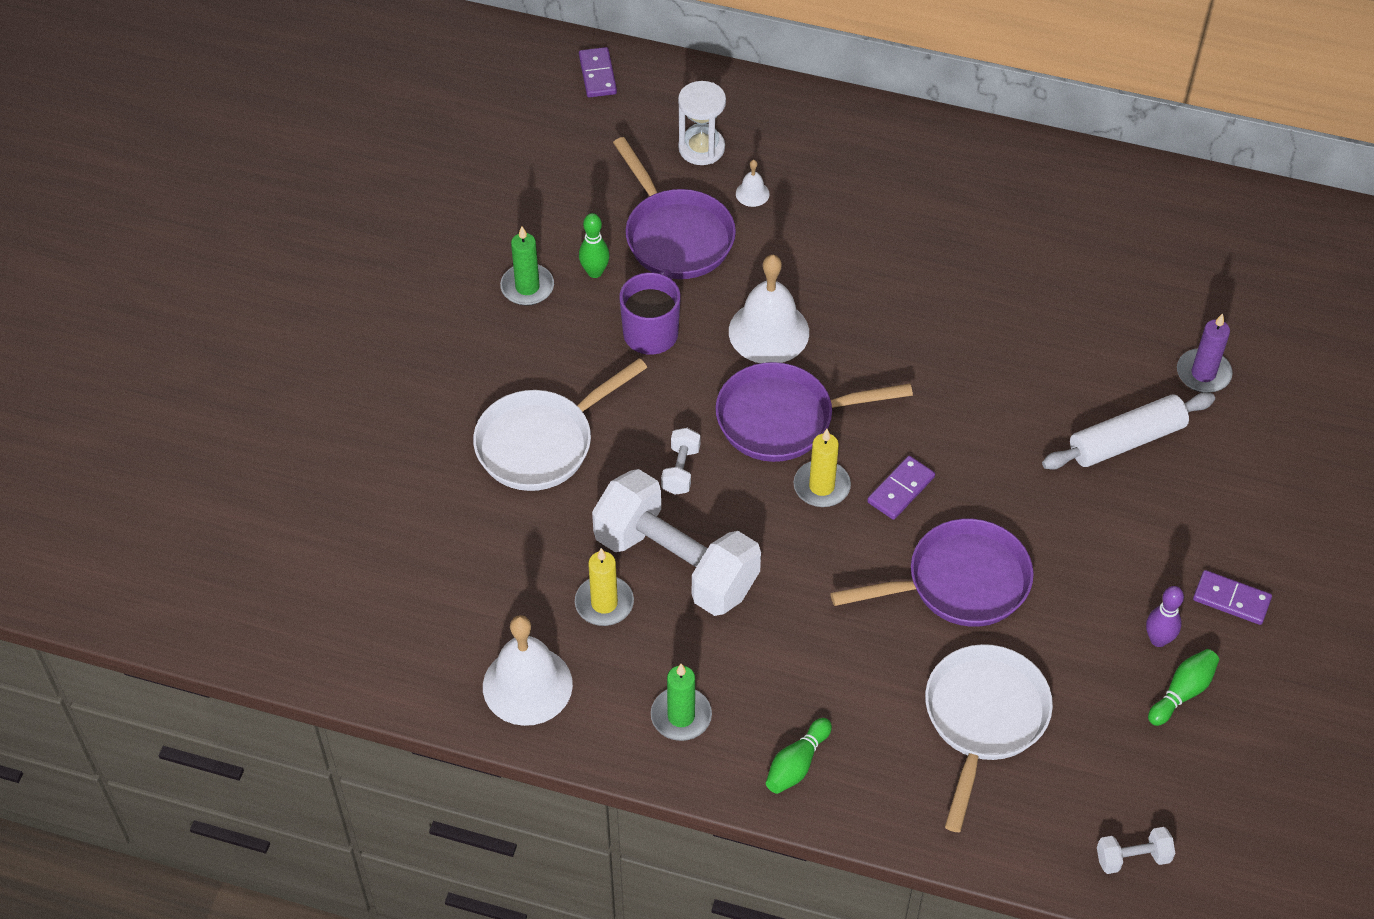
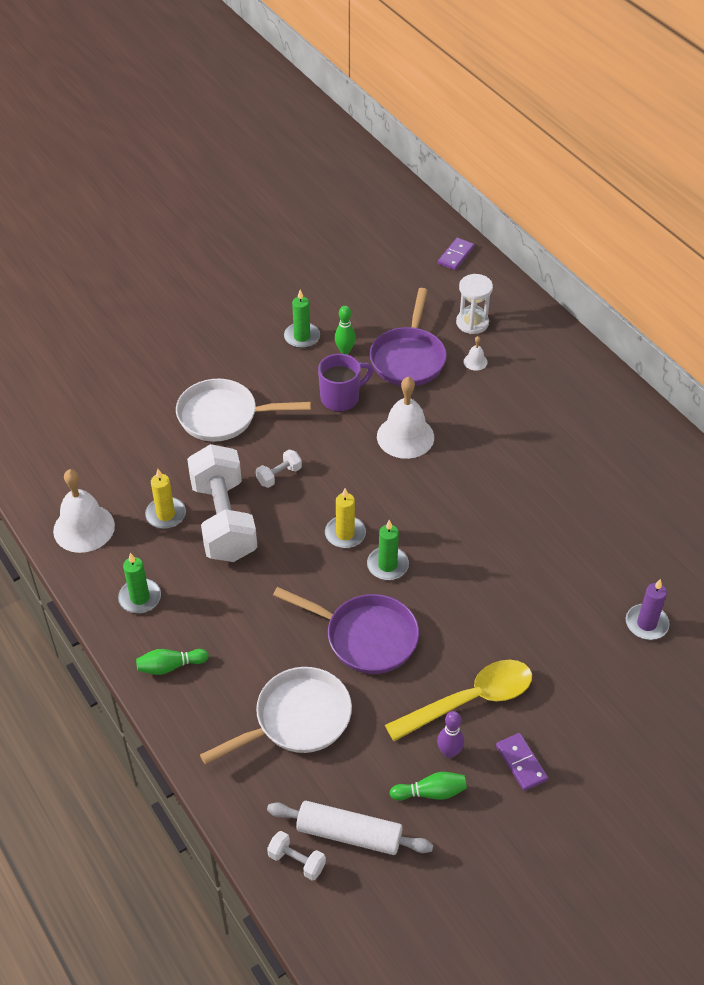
camera: 40 degrees right, 5 degrees down
purple pan [715,362,913,462] -> none
purple domino [867,456,935,520] -> green candle [367,520,409,580]
white rolling pin [1042,392,1215,470] -> white rolling pin moved to [267,801,433,855]
none -> yellow spoon [385,660,532,741]

